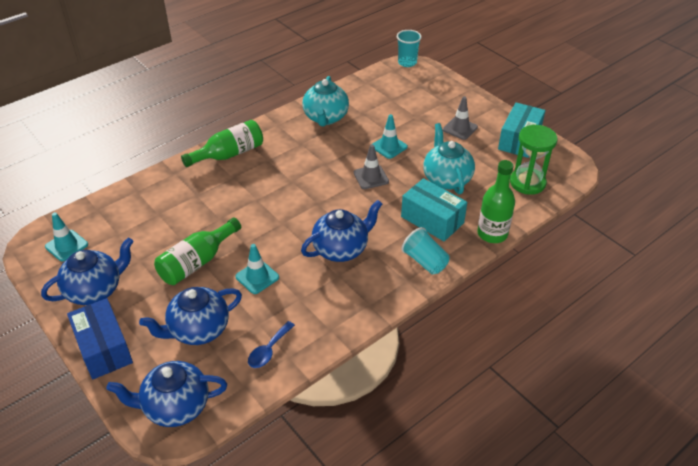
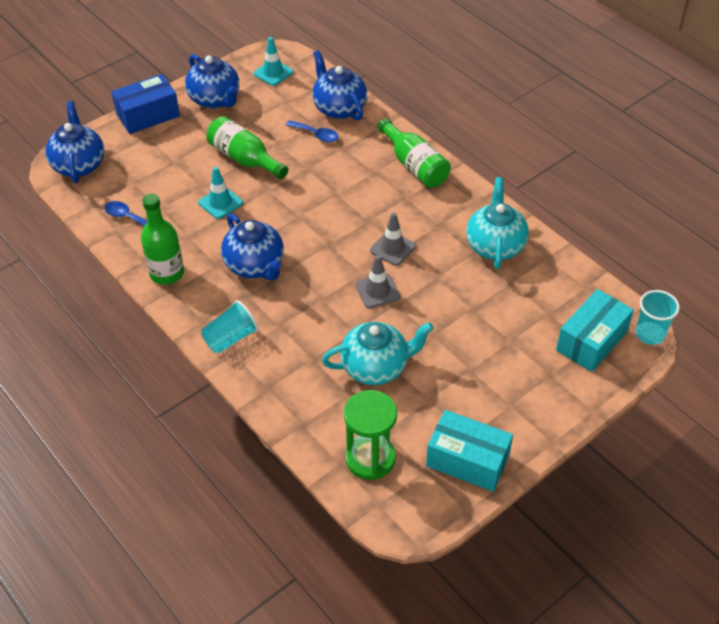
camera: 90 degrees right, 5 degrees up
blue teapot [139,287,242,345] -> blue teapot moved to [312,50,367,120]
turquoise teapot [302,76,349,126] -> turquoise teapot turned 90 degrees clockwise [466,177,529,269]
turquoise traffic cone [373,114,408,159] -> none
turquoise box [401,178,467,241] -> turquoise box moved to [556,289,634,372]
grey traffic cone [443,96,478,140] -> grey traffic cone moved to [370,212,416,266]
green bottle [477,160,515,243] -> green bottle moved to [141,194,184,285]
none -> blue spoon [286,120,339,142]

